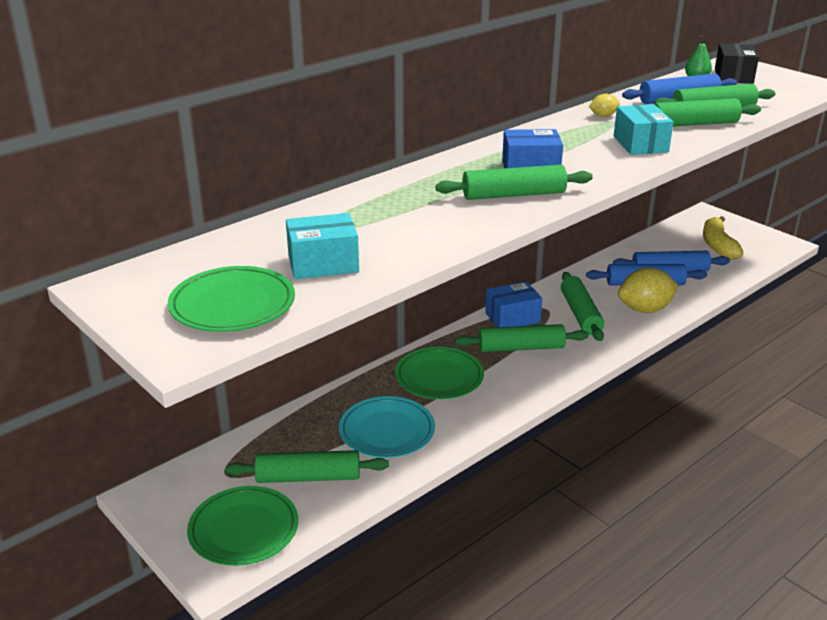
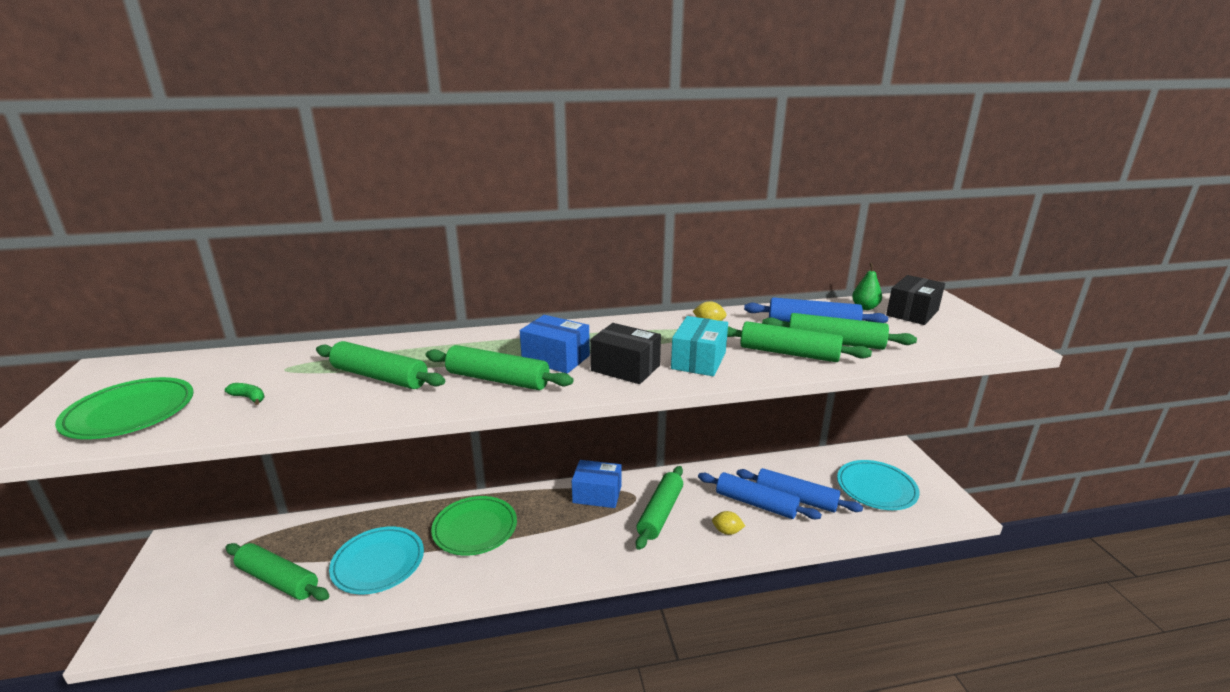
camera: 30 degrees right, 5 degrees down
green plate [187,486,298,566] -> none
turquoise box [286,213,359,279] -> green banana [225,383,264,405]
green rolling pin [455,324,588,352] -> green rolling pin moved to [316,341,445,389]
yellow lemon [618,268,679,313] -> yellow lemon [712,511,745,535], size x0.48
yellow banana [703,216,744,260] -> turquoise plate [837,460,920,510]
none -> black box [590,323,661,384]

